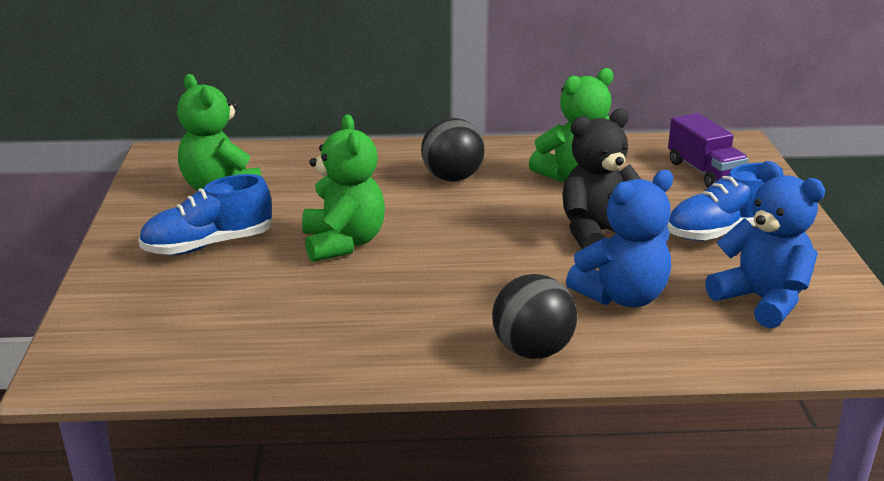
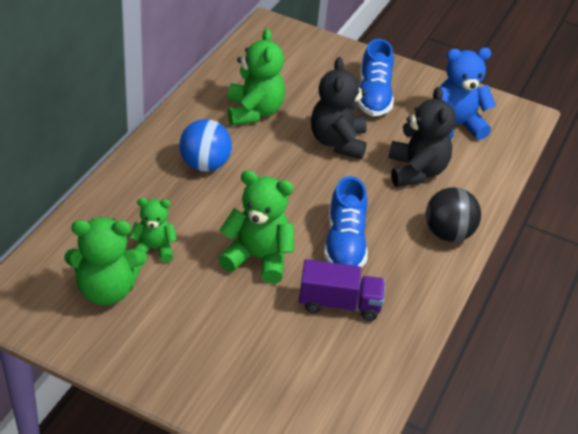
camera: 65 degrees left, 15 degrees up
blue shoe [138,174,272,255] -> blue shoe moved to [324,176,368,268]
black ball [421,118,485,181] -> blue ball [179,119,232,172]
blue teddy bear [566,170,673,307] -> black teddy bear [388,87,456,187]
purple truck [668,113,748,188] -> purple truck moved to [299,259,385,321]
none -> green teddy bear [129,198,177,263]

